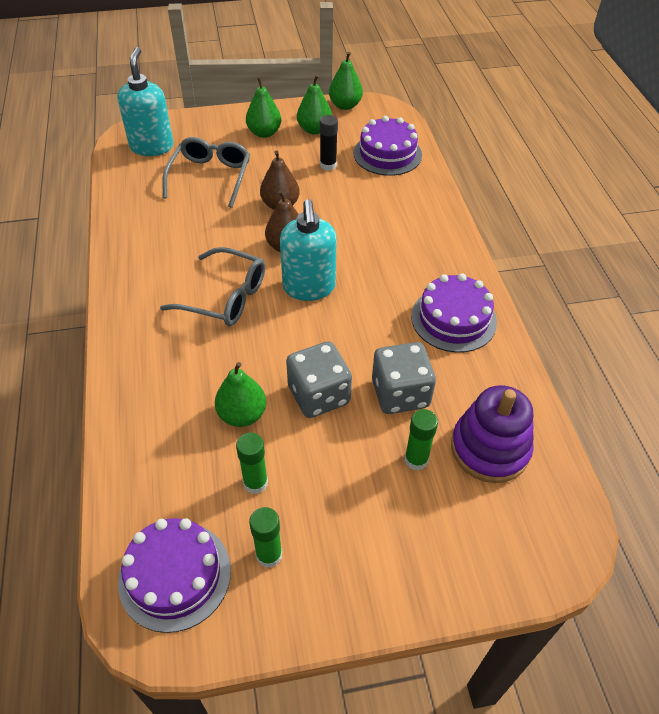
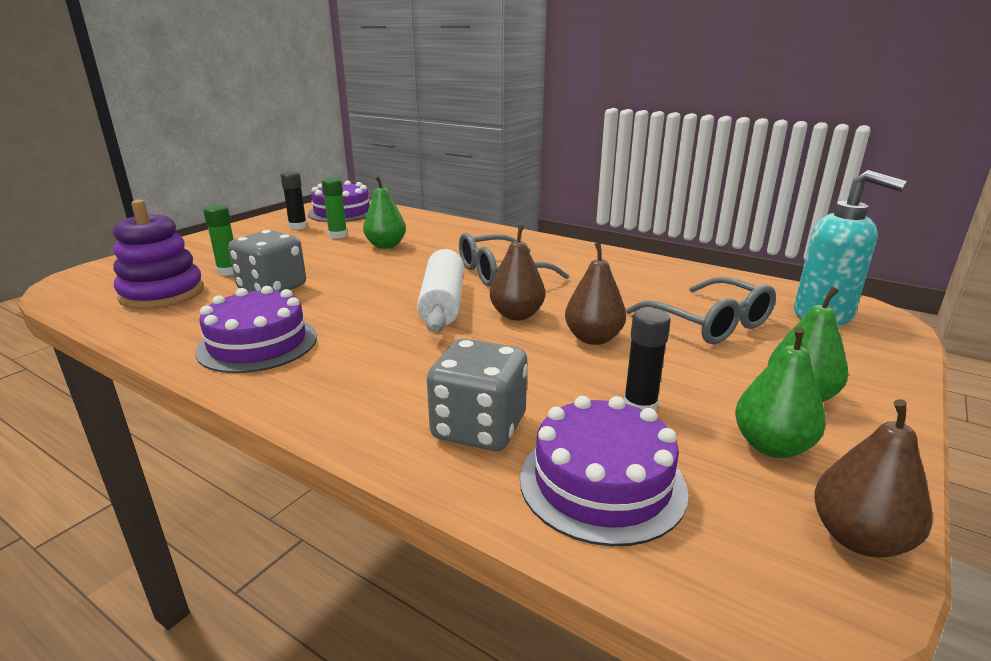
camera: 135 degrees right, 25 degrees down
green glue stick [249,507,282,568] -> black glue stick [280,171,307,230]
turquoise soap dispenser [280,199,337,301] -> white rolling pin [417,249,464,333]
grey dice [286,341,352,418] -> grey dice moved to [427,338,528,451]
green pear [329,52,363,110] -> brown pear [814,399,933,558]

